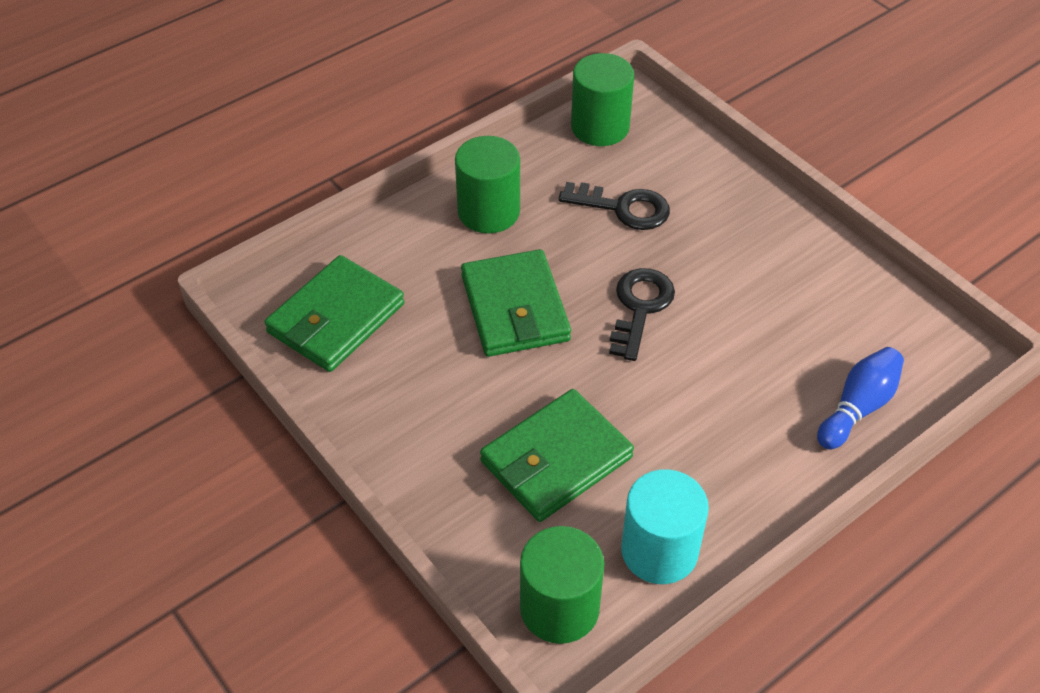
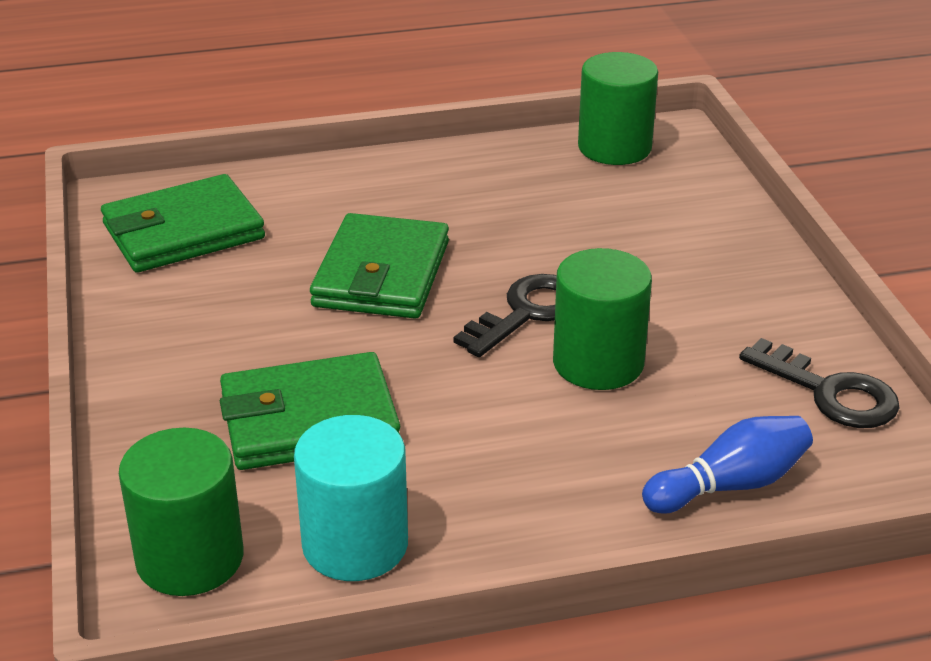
camera: 25 degrees right, 15 degrees down
green cylinder [455,136,520,233] -> green cylinder moved to [553,248,652,390]
black key [558,182,670,230] -> black key moved to [739,338,900,428]

